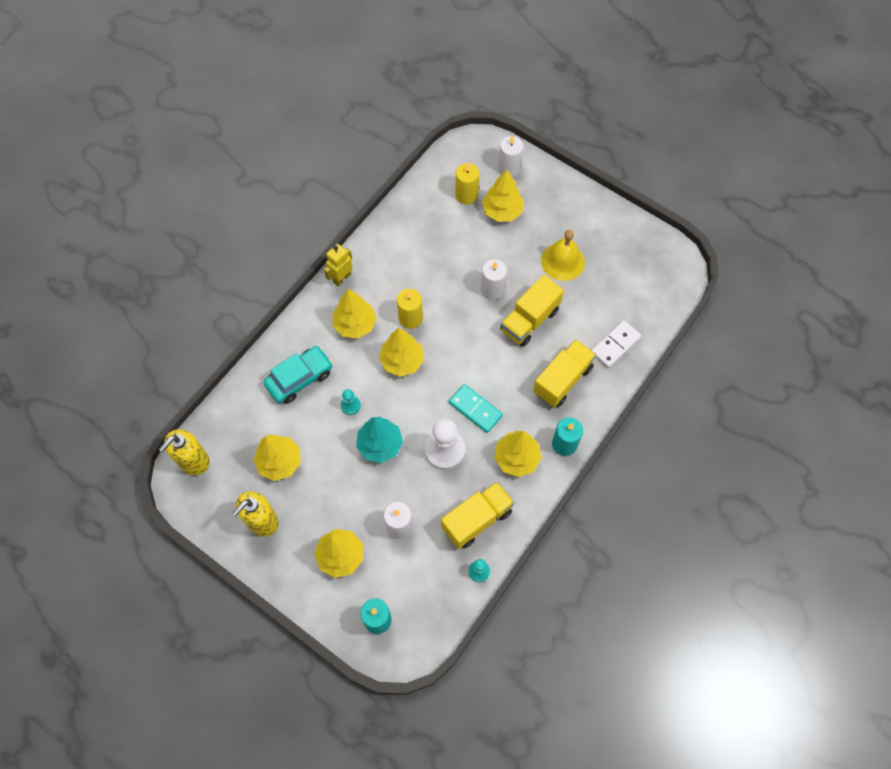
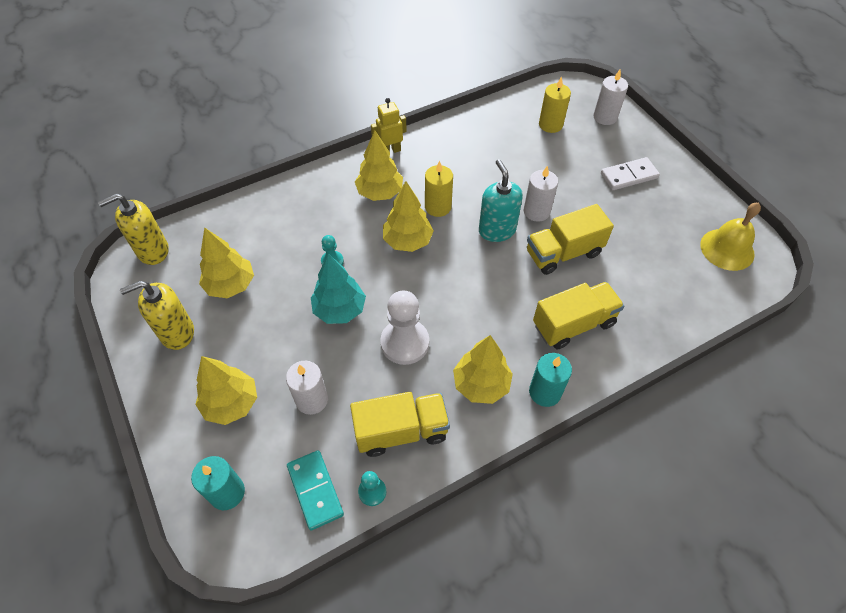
camera: 25 degrees right, 10 degrees down
turquoise car [263,346,333,404] -> none
turquoise domino [449,384,503,433] -> turquoise domino moved to [287,450,344,530]
yellow tree [482,169,524,222] -> none
yellow bell [541,230,585,281] -> yellow bell moved to [700,202,761,271]
white domino [591,320,641,368] -> white domino moved to [601,157,660,190]
none -> turquoise soap dispenser [479,159,523,242]

